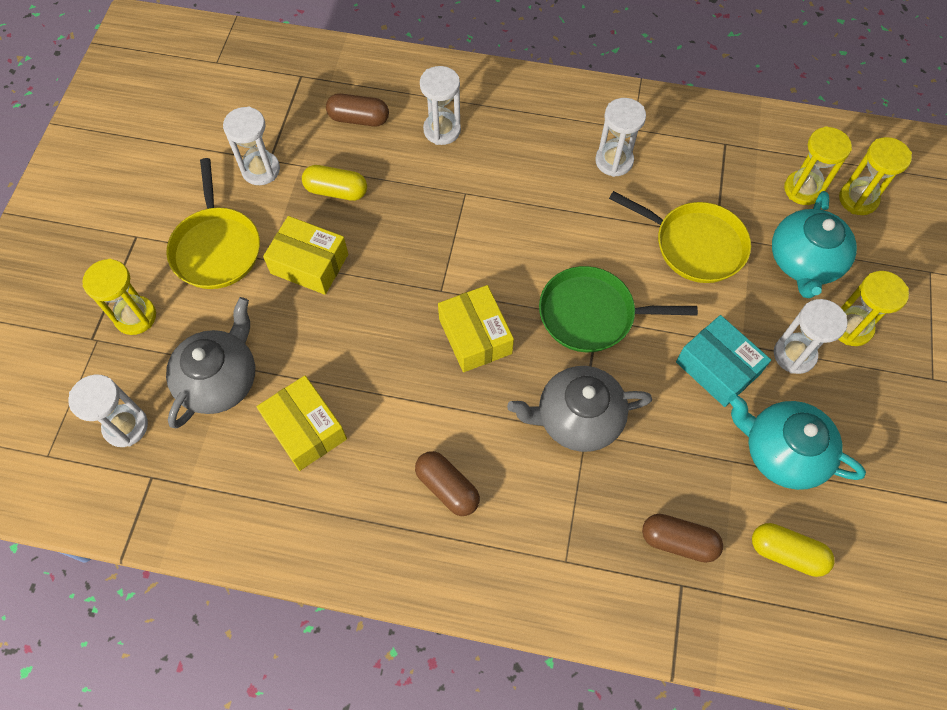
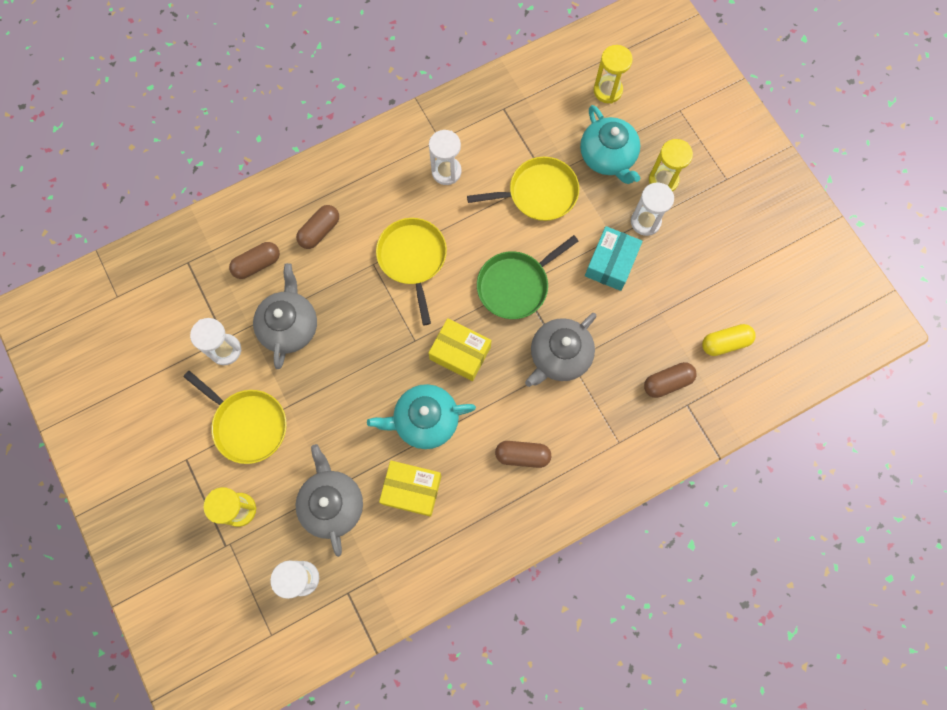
camera: 40 degrees left, 10 degrees up
yellow box [263,216,348,295] -> none
yellow capsule [302,165,367,201] -> grey teapot [253,263,317,369]
white hourglass [420,66,461,145] -> brown capsule [296,205,339,249]
turquoise box [676,315,771,407] -> turquoise box turned 75 degrees counterclockwise [585,226,643,291]
turquoise teapot [728,394,866,490] -> turquoise teapot moved to [367,384,476,449]
yellow hourglass [784,126,852,205] -> none
none -> yellow pan [376,218,447,325]

